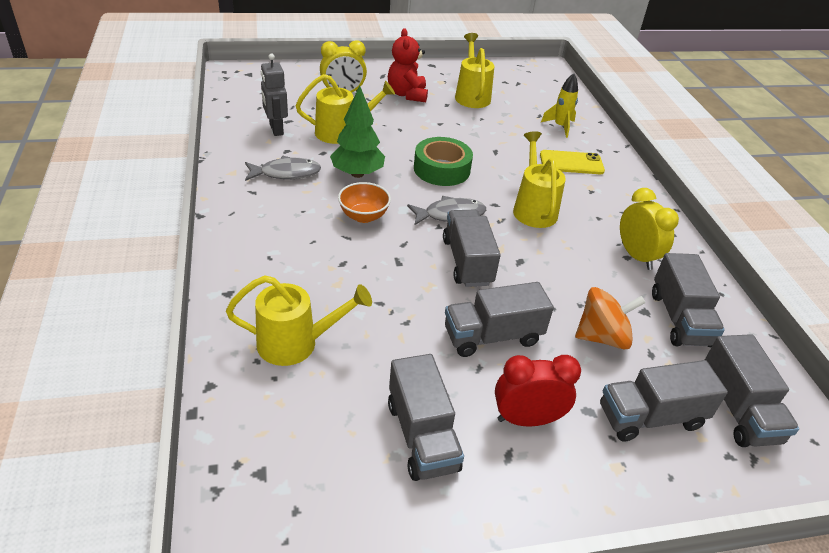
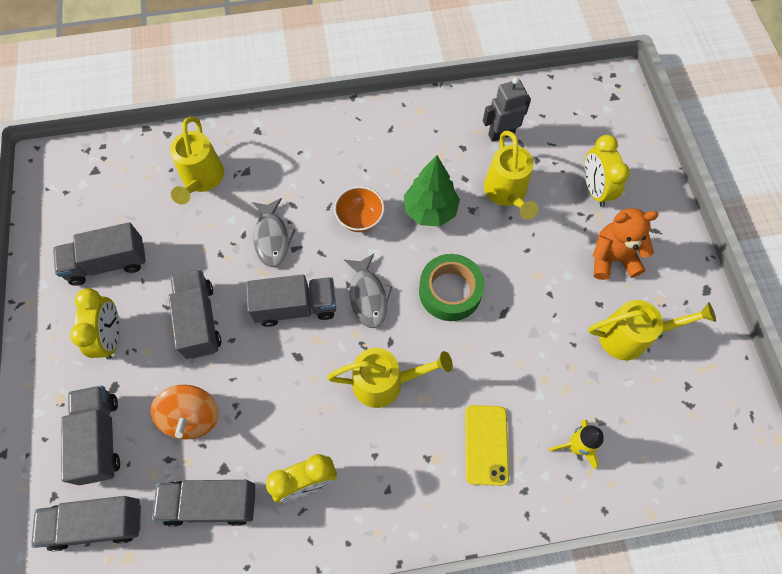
camera: 95 degrees right, 25 degrees up
grey fish [245,156,321,181] -> grey fish moved to [252,198,295,267]
red teddy bear [388,28,428,102] -> orange teddy bear [593,208,659,280]
red clock [495,355,581,427] -> yellow clock [70,288,120,360]

